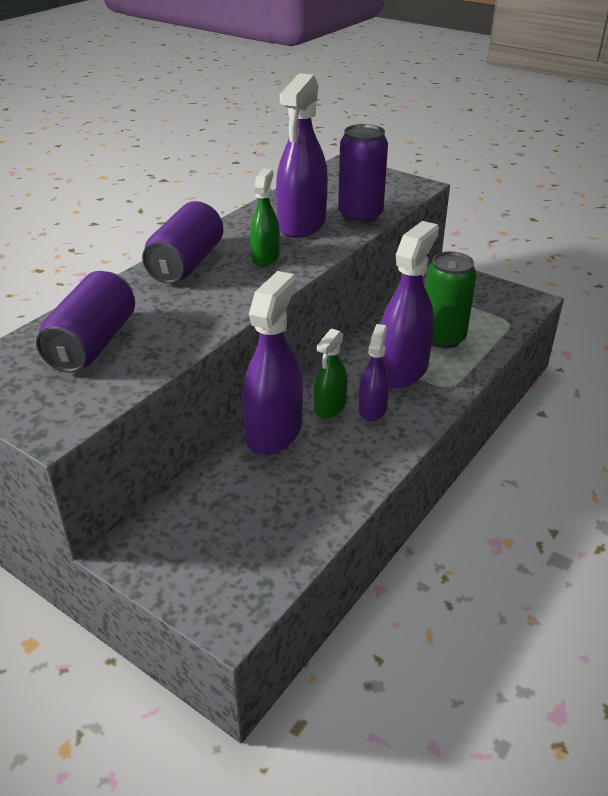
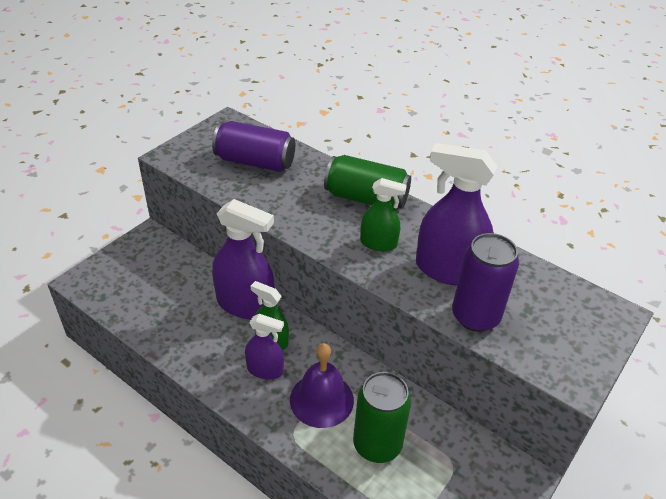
camera: 90 degrees right, 5 degrees up
purple can [142,201,223,284] -> green can [324,155,411,210]
purple spray bottle [380,221,439,388] -> purple bell [290,343,354,428]

